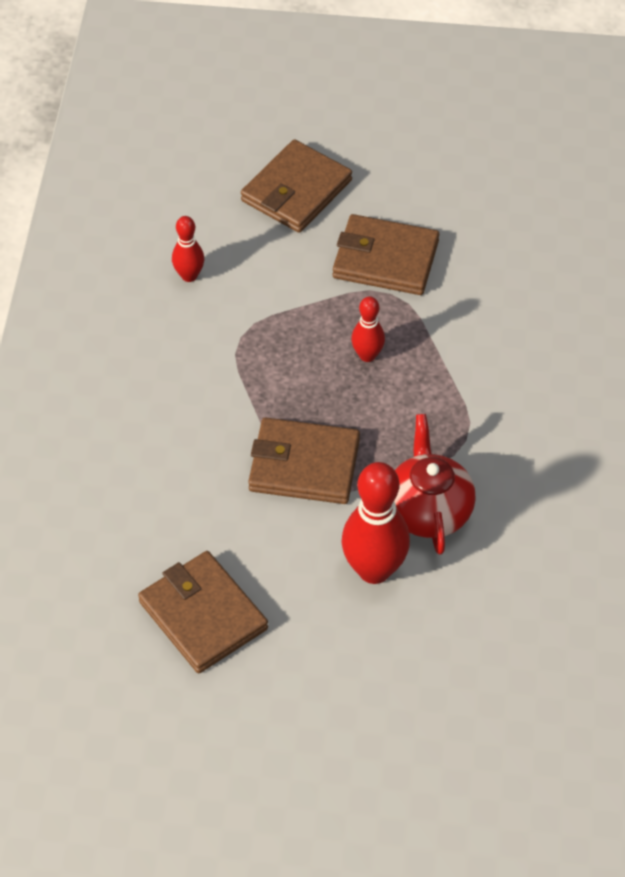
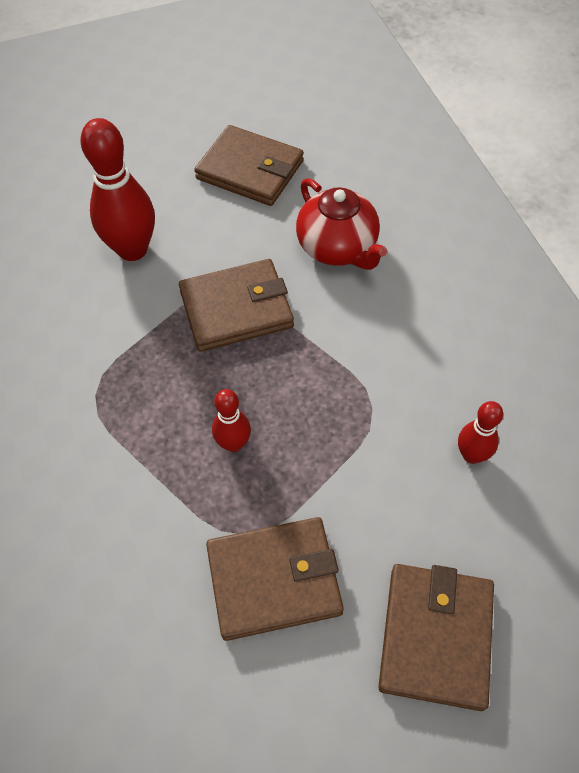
camera: 155 degrees right, 5 degrees up
red teapot [394,414,476,555] -> red teapot moved to [296,178,387,270]

